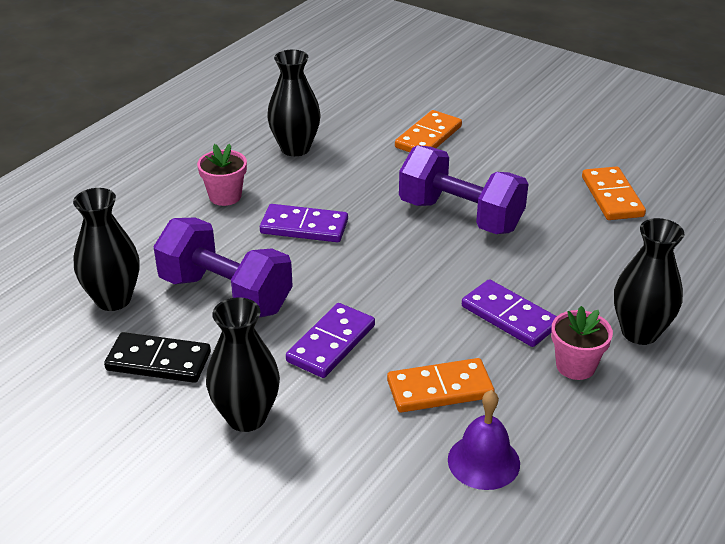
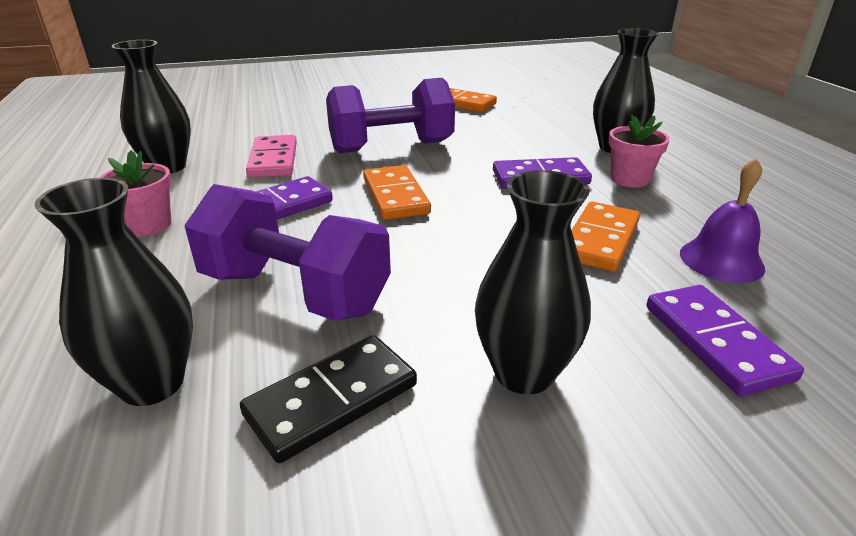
camera: 50 degrees left, 5 degrees down
purple dumbbell [153,217,293,318] -> purple dumbbell turned 45 degrees clockwise [185,184,391,321]
purple domino [286,303,375,378] -> purple domino moved to [646,285,804,396]
orange domino [395,110,462,152] -> orange domino moved to [363,165,431,220]
none -> pink domino [246,135,297,178]

